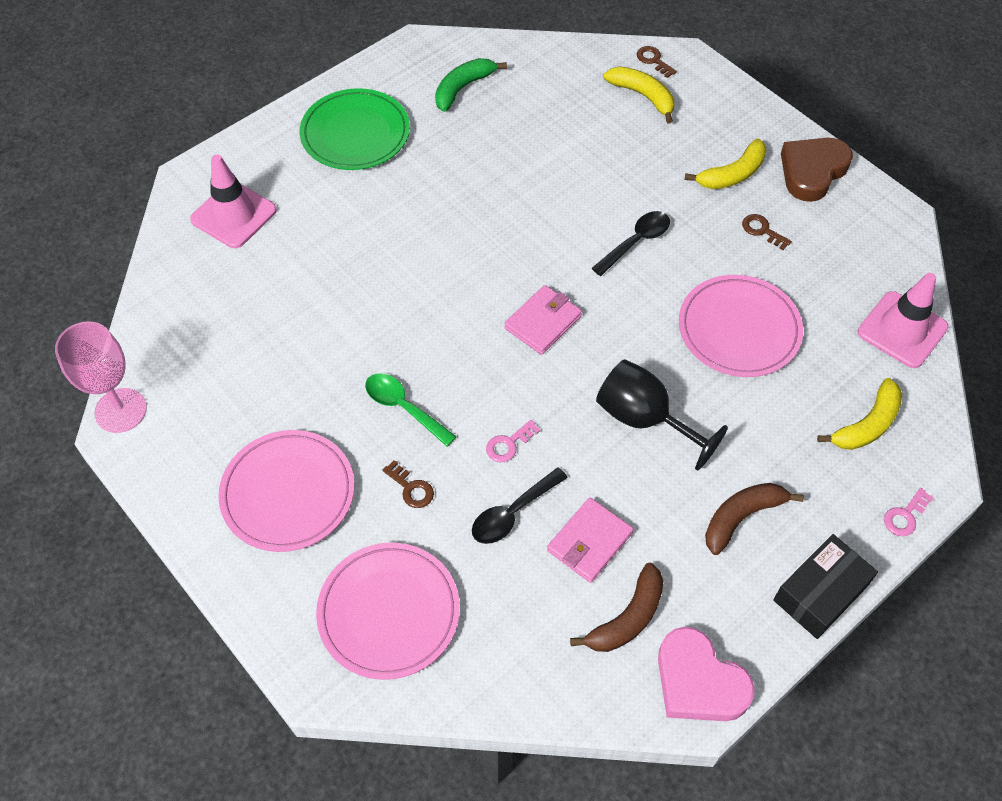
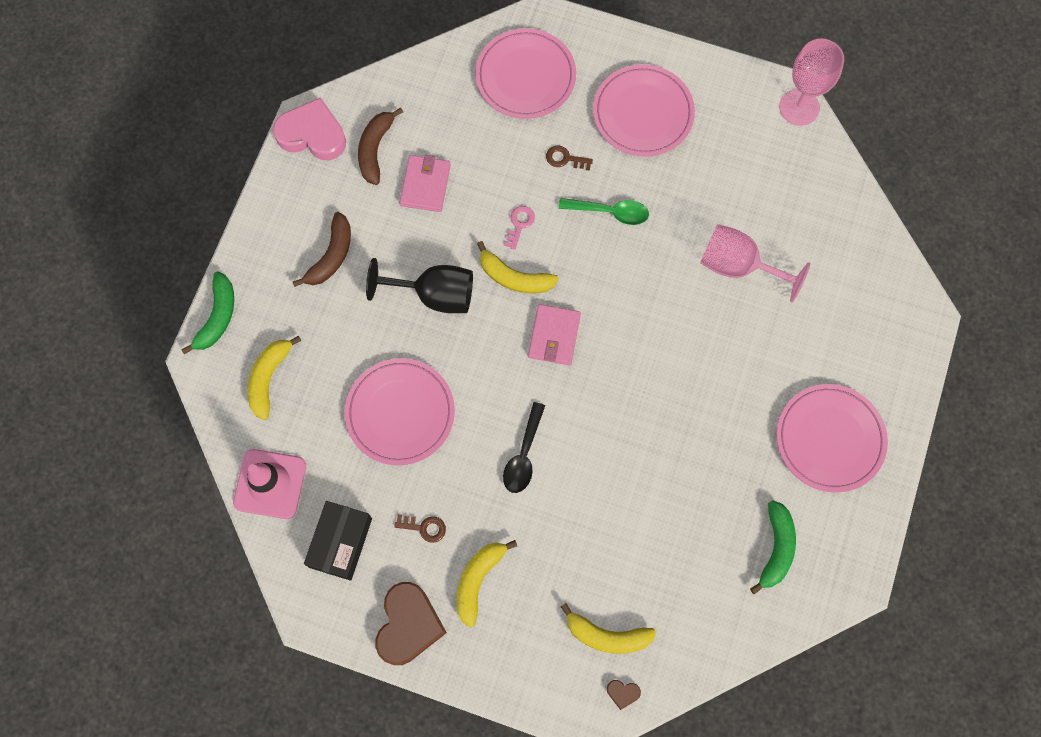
camera: 150 degrees right, 15 degrees up
pink traffic cone [190,154,277,248] -> none
green plate [300,88,410,170] -> pink plate [776,384,888,492]
black spoon [472,467,568,544] -> none
brown key [637,46,677,78] -> brown heart [607,680,641,710]
black box [773,534,878,639] -> black box moved to [304,501,372,581]
pink key [884,488,934,536] -> green banana [181,272,234,354]
none -> yellow banana [477,241,559,293]
none -> pink goblet [700,224,810,302]

